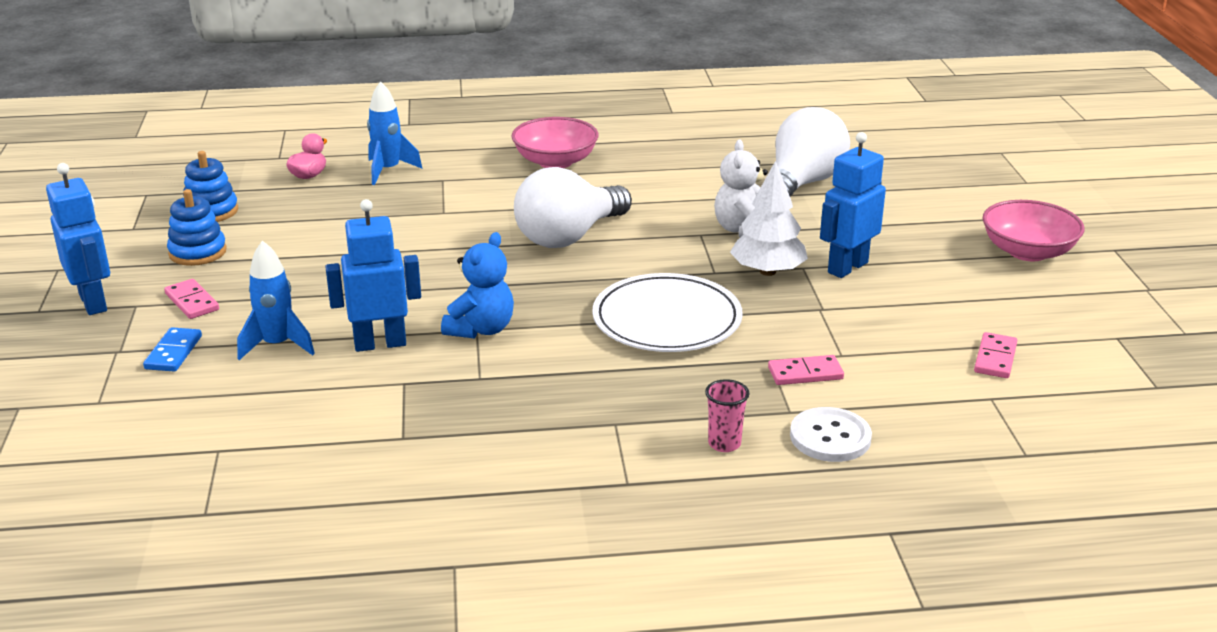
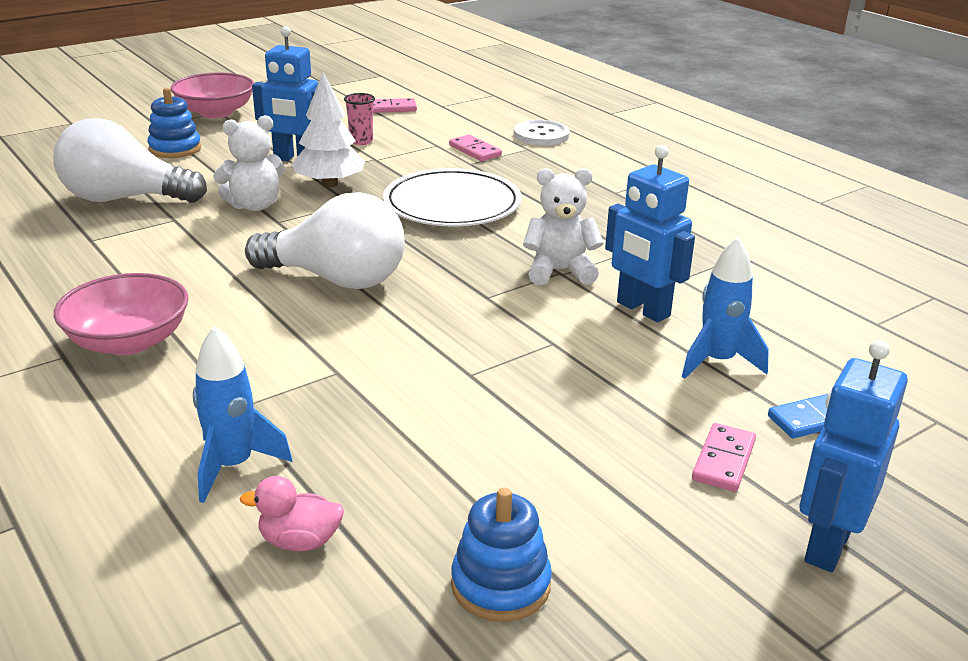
camera: 120 degrees left, 0 degrees up
blue stacking toy [167,189,227,266] -> blue stacking toy moved to [147,88,201,158]
blue teddy bear [441,232,514,339] -> white teddy bear [523,168,604,285]
pink cup [705,379,750,452] -> pink cup moved to [344,93,375,145]

